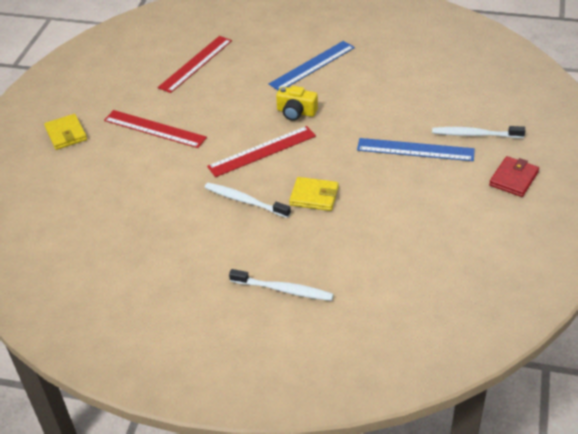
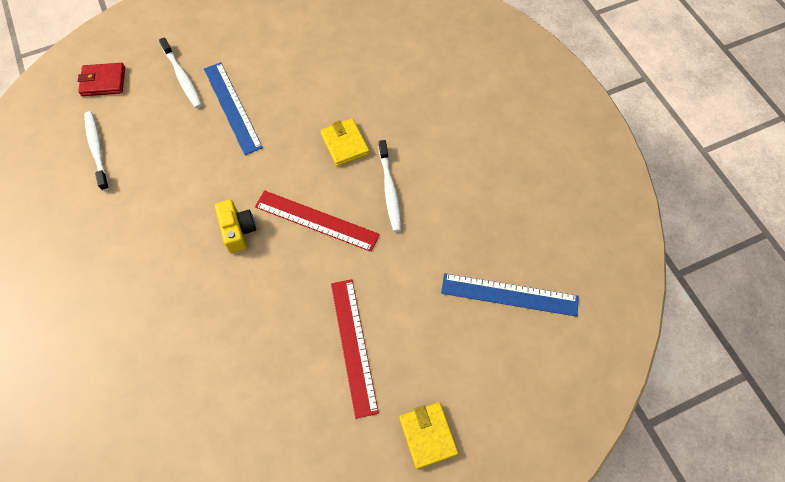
camera: 130 degrees left, 20 degrees up
yellow wallet [44,114,87,150] -> yellow wallet turned 45 degrees counterclockwise [399,402,458,469]
red ruler [158,36,232,93] -> none
white toothbrush [229,269,334,301] -> white toothbrush moved to [84,111,109,191]
blue ruler [269,41,355,90] -> blue ruler moved to [441,273,579,317]
red wallet [489,156,539,197] -> red wallet moved to [78,63,125,96]

